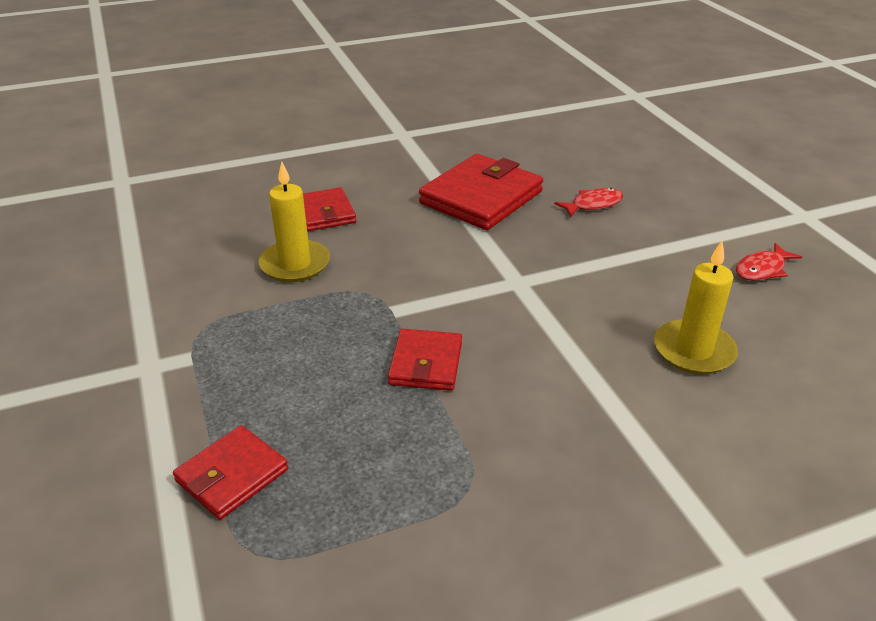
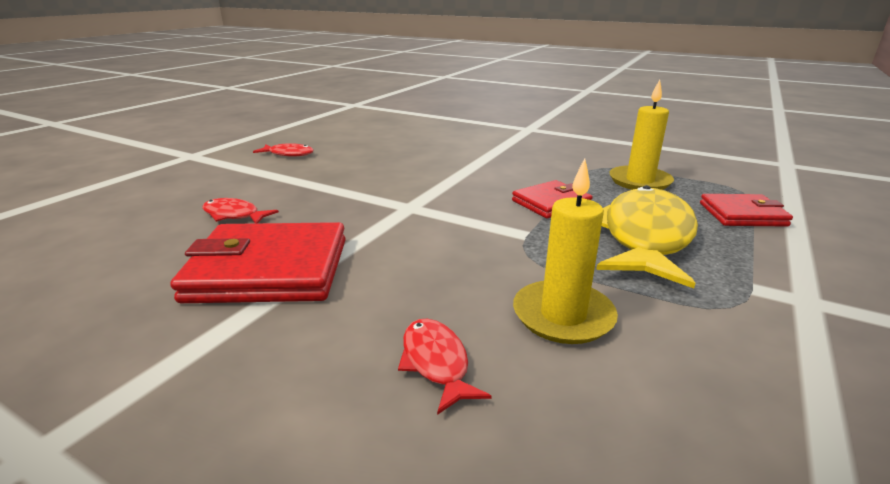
camera: 130 degrees left, 10 degrees down
red wallet [303,187,356,231] -> red fish [398,319,492,415]
yellow candle [654,241,738,374] -> yellow candle moved to [609,80,674,190]
none -> yellow fish [596,185,698,288]

